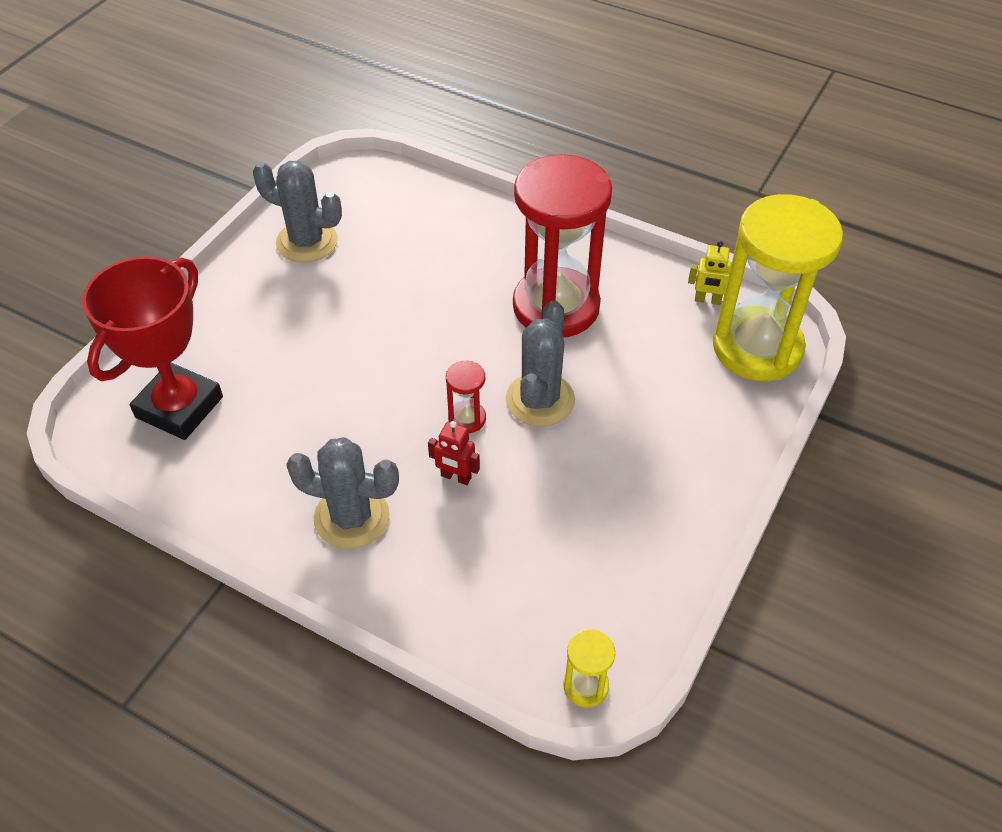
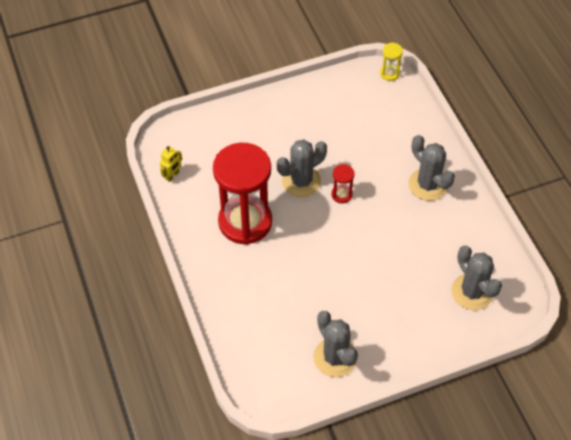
camera: 140 degrees left, 5 degrees up
red trophy [82,256,223,440] -> grey cactus [451,246,502,310]
red robot [428,421,480,485] -> none
yellow robot [688,241,731,305] -> yellow robot turned 75 degrees clockwise [160,146,182,182]
yellow hourglass [713,194,843,381] -> none

